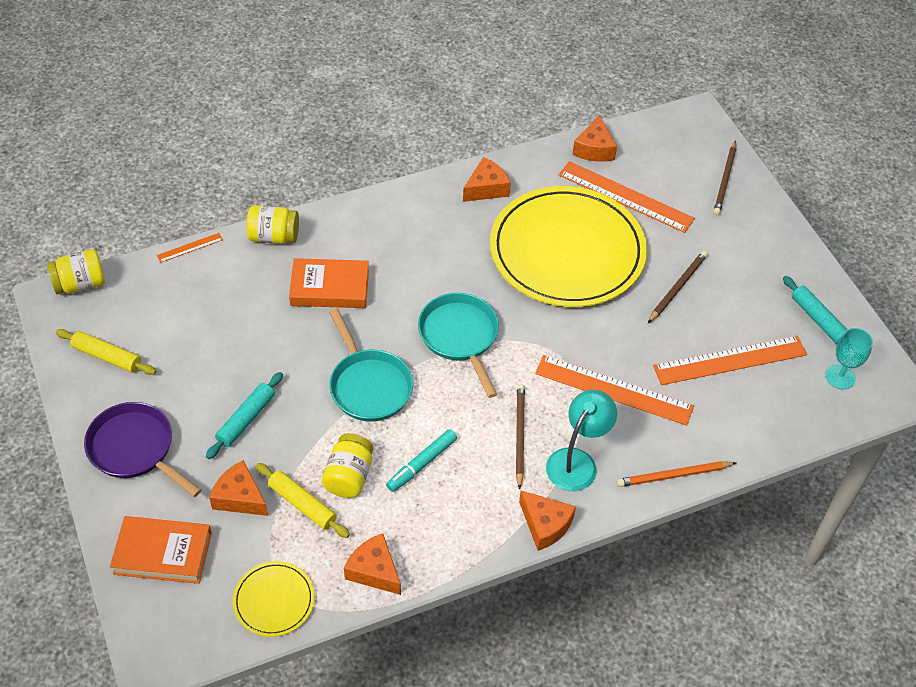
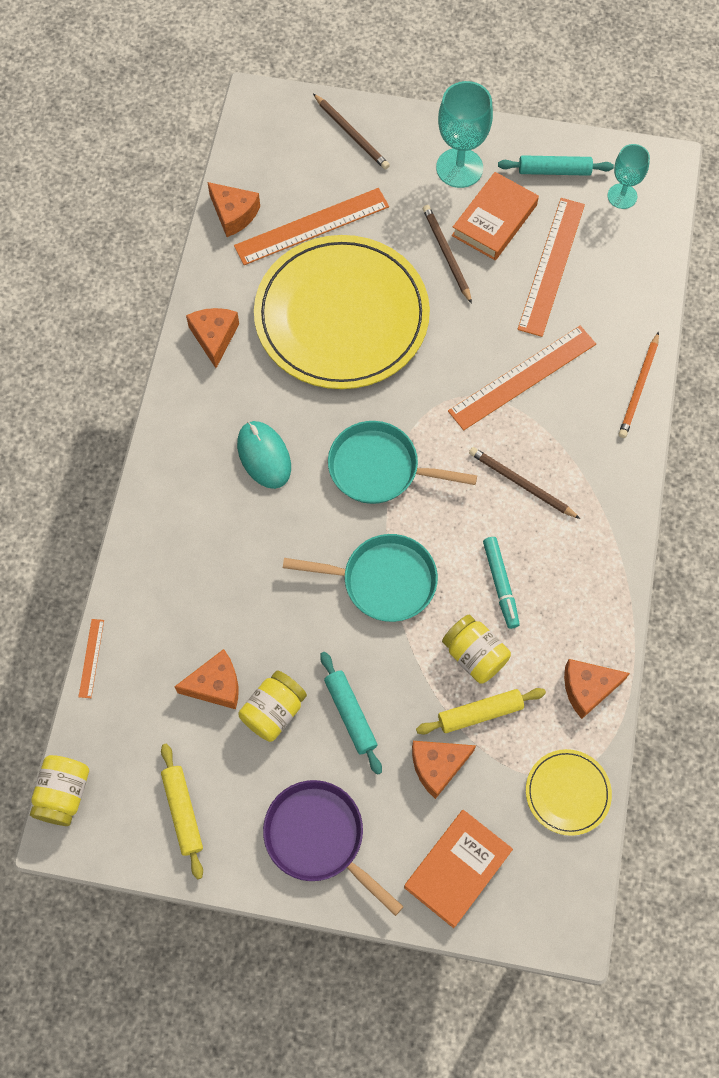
camera: 55 degrees left, 15 degrees up
yellow rolling pin [56,329,156,375] -> yellow rolling pin turned 75 degrees counterclockwise [161,744,203,879]
purple pan [84,402,201,497] -> purple pan turned 60 degrees clockwise [263,780,404,916]
yellow jar [246,205,299,244] -> yellow jar moved to [238,670,307,742]
orange book [289,258,369,308] -> orange book moved to [452,172,539,260]
orange cheese [519,491,576,551] -> orange cheese moved to [174,649,239,709]
turquoise lamp [546,390,617,491] -> none
none -> turquoise mouse [237,421,291,489]
none -> turquoise goblet [436,81,493,188]

